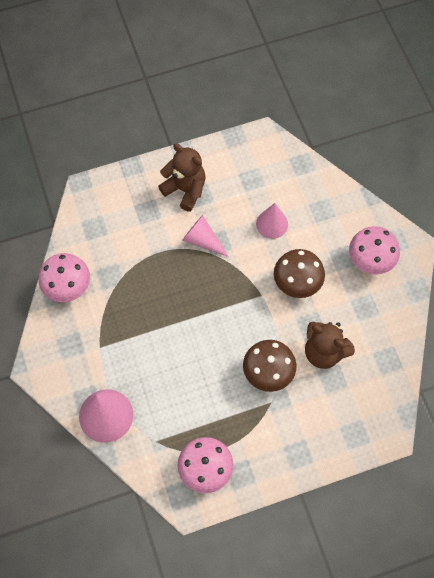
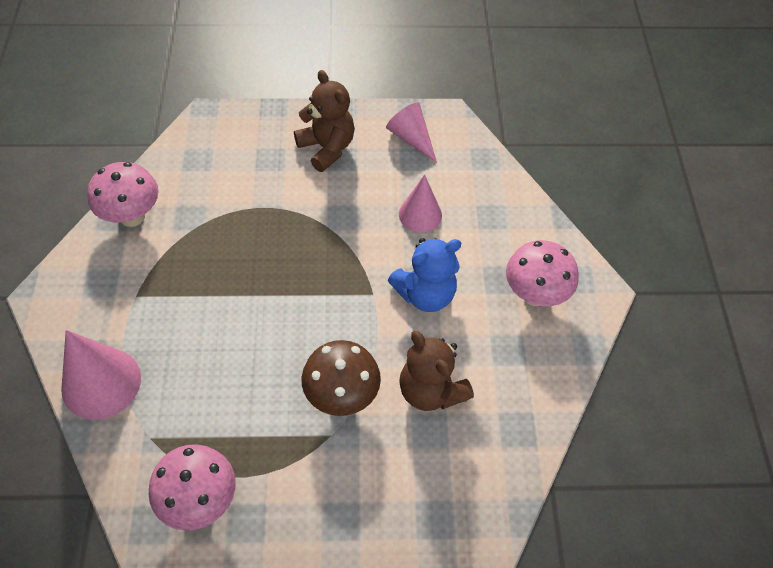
camera: 15 degrees right, 10 degrees down
pink cone [182,215,229,257] -> pink cone moved to [386,102,437,163]
brown mushroom [274,249,325,298] -> blue teddy bear [388,238,461,312]

